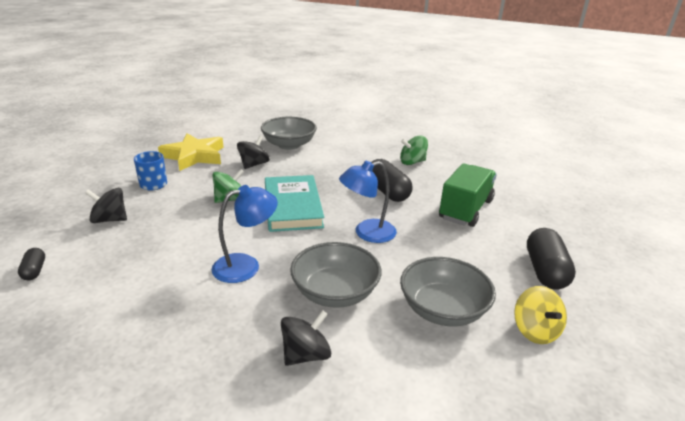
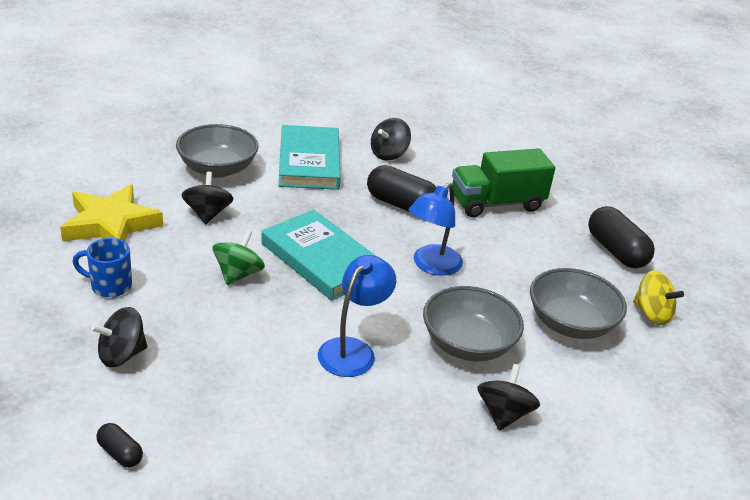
camera: 35 degrees left, 5 degrees up
green spinning top [400,136,428,165] -> black spinning top [371,118,411,161]
green truck [439,163,497,227] -> green truck turned 105 degrees counterclockwise [452,148,555,217]
none -> turquoise book [278,125,341,190]

